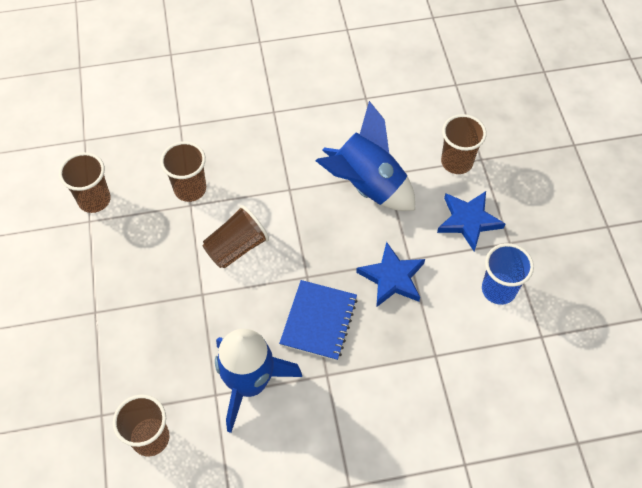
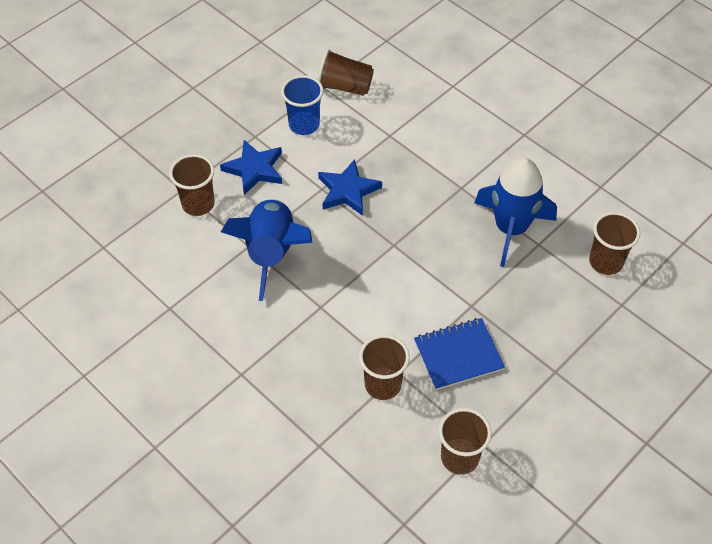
camera: 125 degrees left, 5 degrees down
brown cup [203,205,269,269] -> brown cup moved to [318,49,374,96]
blue notebook [279,280,358,361] -> blue notebook moved to [414,318,505,390]

